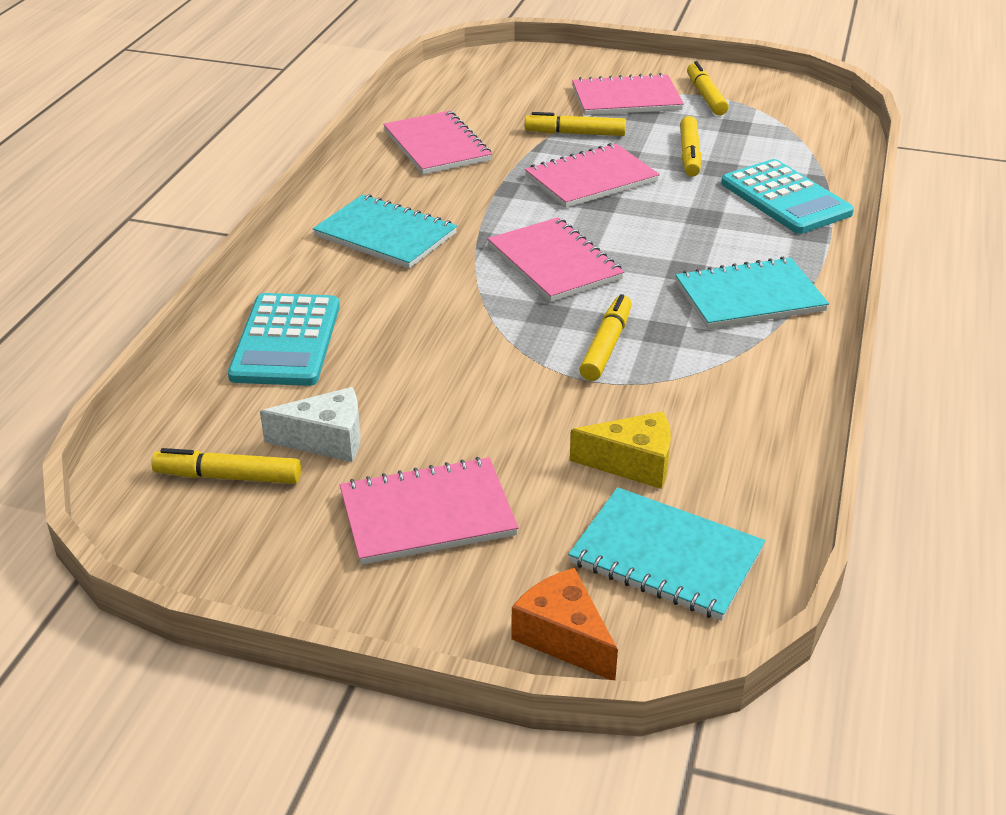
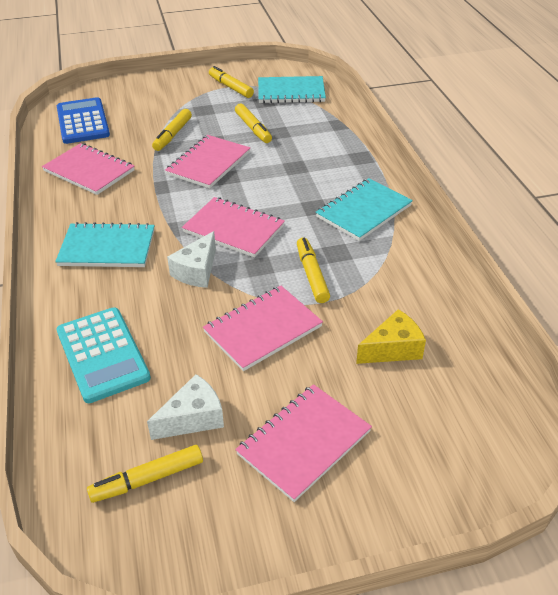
camera: 30 degrees left, 5 degrees up
orange cheese [511,568,618,680] -> none
yellow marker [525,112,626,136] -> yellow marker turned 45 degrees counterclockwise [152,109,192,151]
turquoise notebook [568,487,765,621] -> turquoise notebook moved to [258,76,326,103]
pink notebook [572,73,684,115] -> pink notebook moved to [203,286,323,371]
turquoise calculator [721,159,854,234] -> none
none -> blue calculator [57,97,110,144]
none -> white cheese [167,231,216,288]

